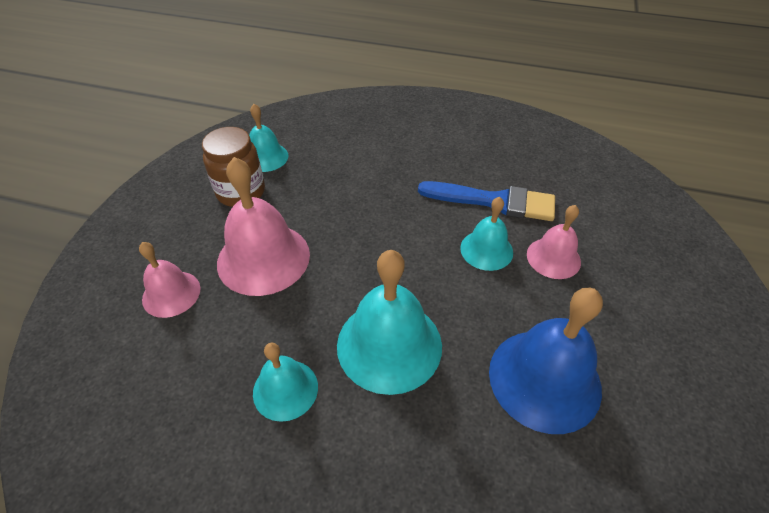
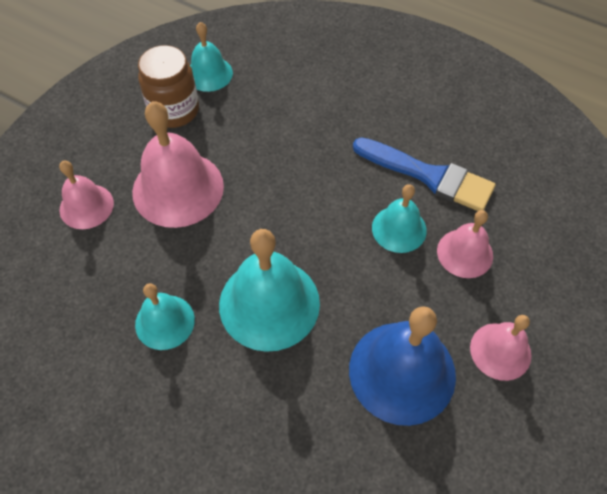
camera: 15 degrees right, 10 degrees up
none -> pink bell [470,315,532,381]

